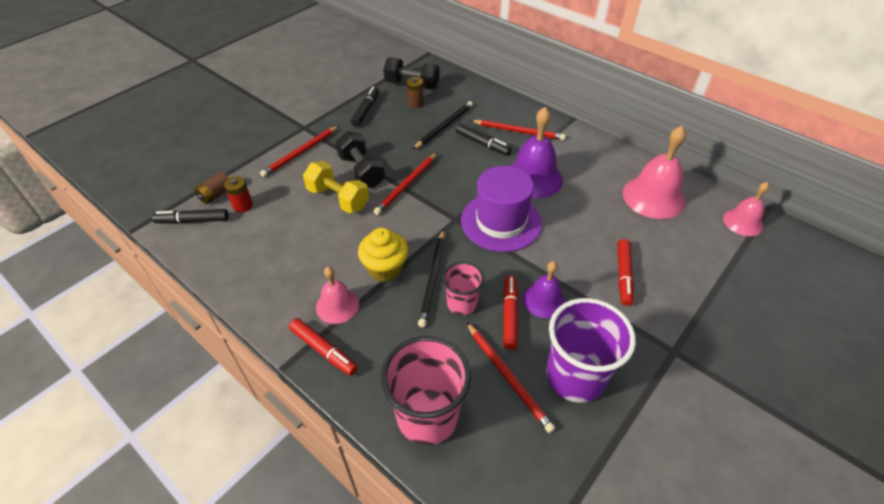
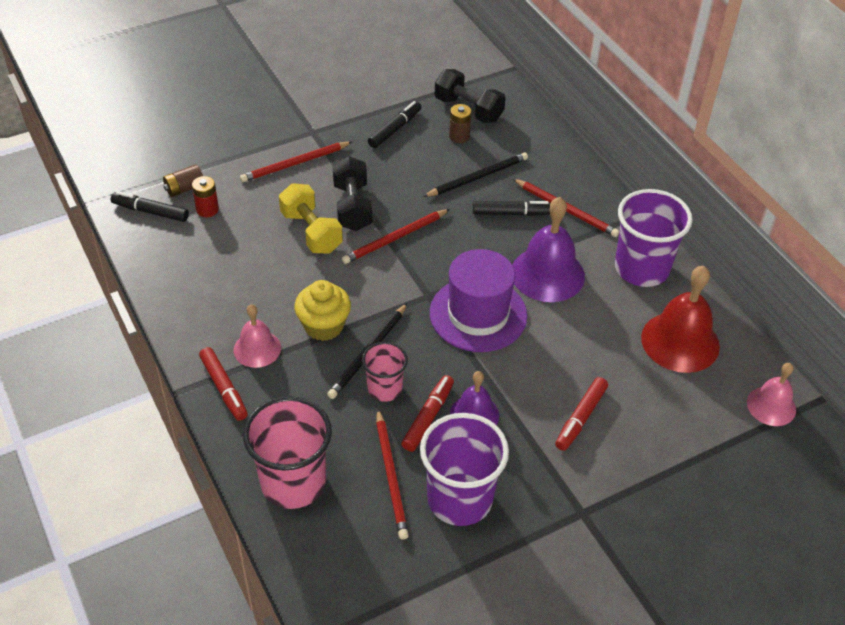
camera: 20 degrees right, 0 degrees up
black marker [456,123,512,156] -> black marker turned 60 degrees counterclockwise [473,201,550,216]
pink bell [623,126,686,219] -> red bell [641,266,720,373]
none -> purple cup [615,189,693,287]

